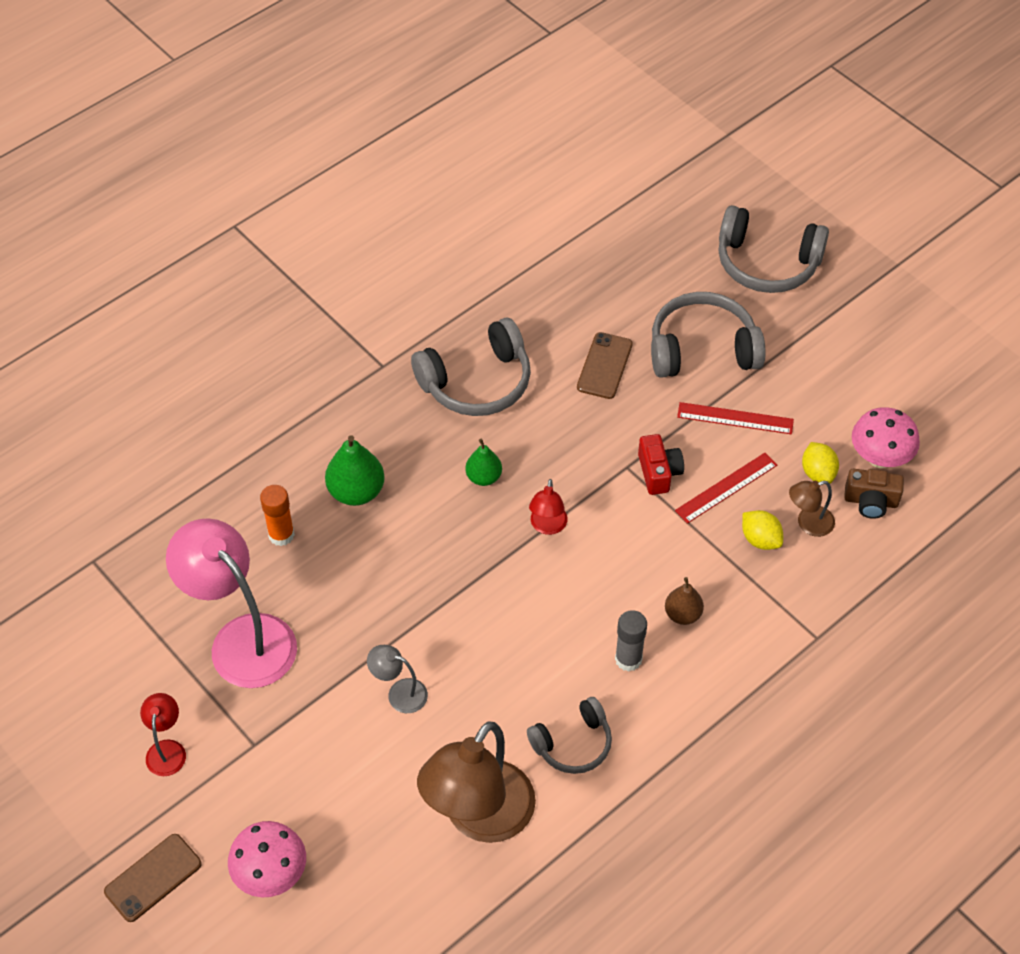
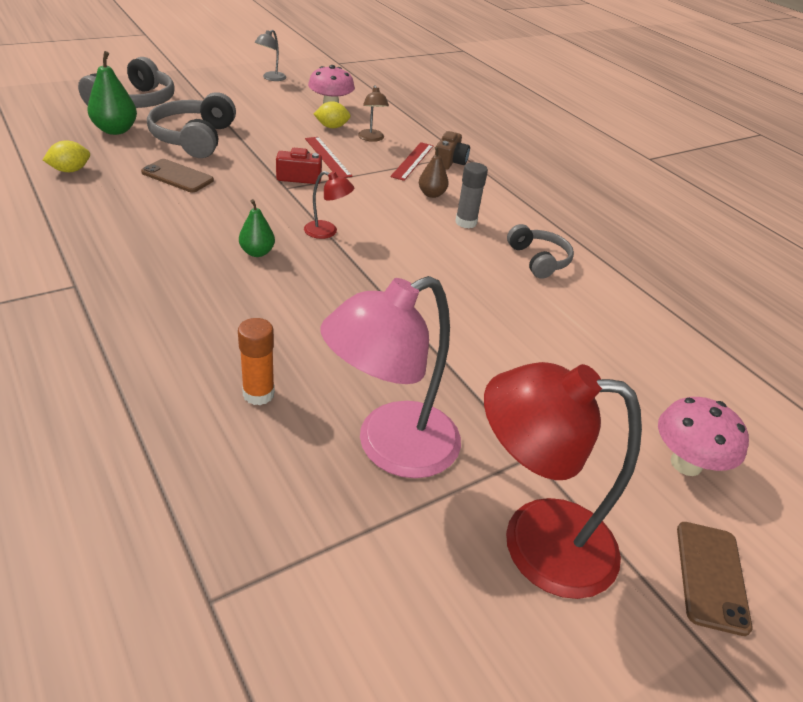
camera: 85 degrees left, 15 degrees down
brown phone [104,834,202,922] -> brown phone turned 45 degrees clockwise [677,522,753,636]
red lamp [140,693,186,776] -> red lamp [484,362,642,599], size x2.20
green pear [325,435,385,506] -> green pear moved to [88,51,137,135]
grey lamp [367,645,428,713] -> grey lamp moved to [255,30,286,81]
grey headphones [411,318,531,416] -> none
brown lamp [417,721,536,843] -> none
red ruler [677,402,794,434] -> red ruler moved to [390,142,434,181]
yellow lemon [742,510,783,550] -> yellow lemon moved to [43,140,90,172]
brown camera [844,468,904,519] -> brown camera moved to [435,131,470,170]

